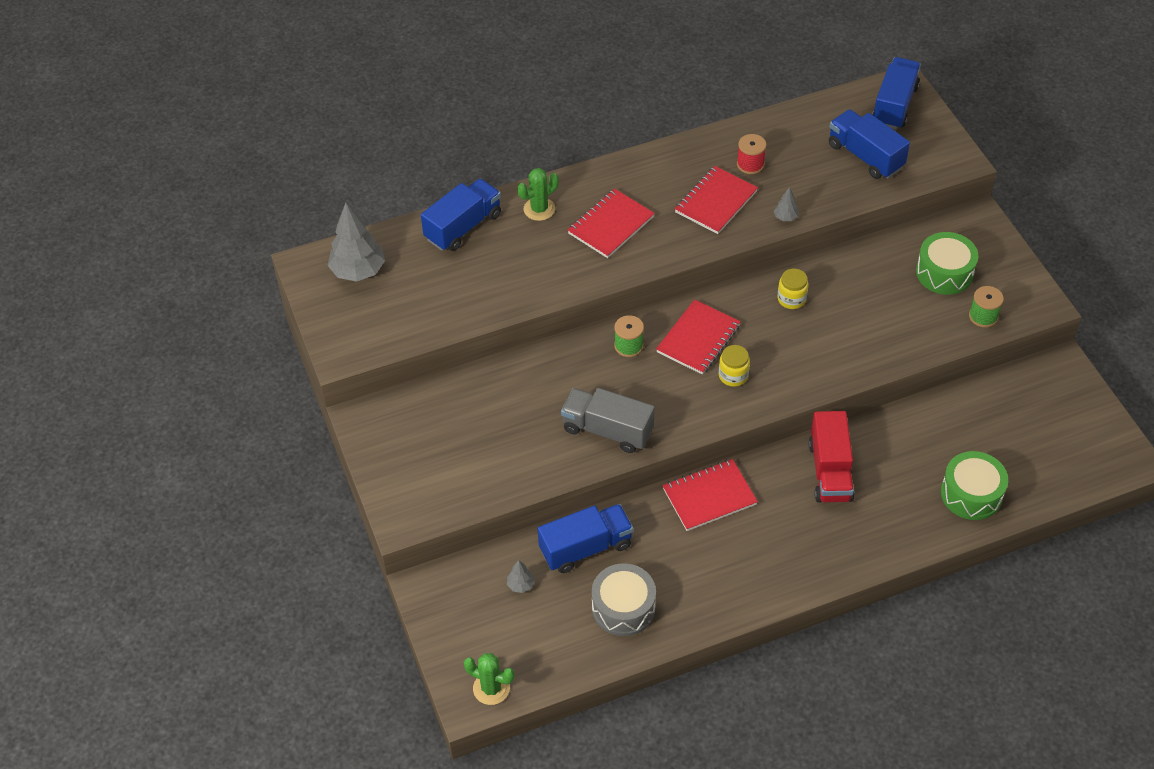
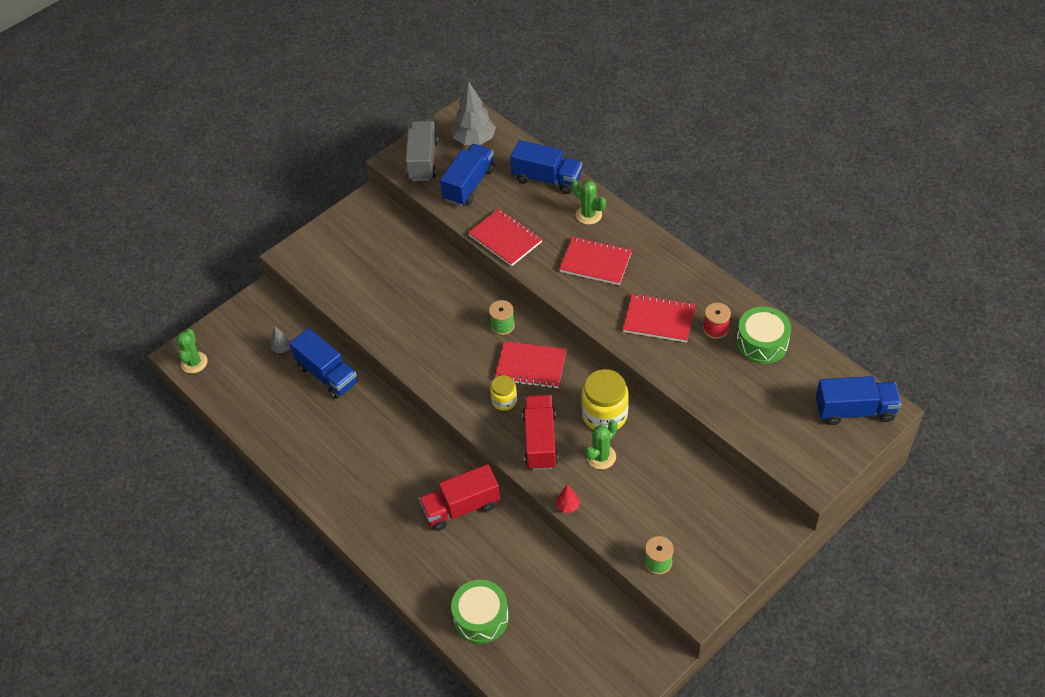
camera: 70 degrees right, 0 degrees up
grey truck [561,388,655,453] -> grey truck moved to [405,121,438,181]
grey drum [592,563,656,636] -> none
red notebook [663,459,758,531] -> red notebook moved to [468,209,542,266]
grey tree [774,187,799,221] -> none
yellow jar [777,268,808,309] -> yellow jar [581,369,629,430], size x1.76
blue truck [829,109,910,179] -> blue truck moved to [440,144,495,206]
green drum [916,232,978,295] -> green drum moved to [736,306,791,364]
none -> red truck [523,395,558,470]
none -> red tree [556,485,580,513]
none -> green cactus [585,420,618,469]

